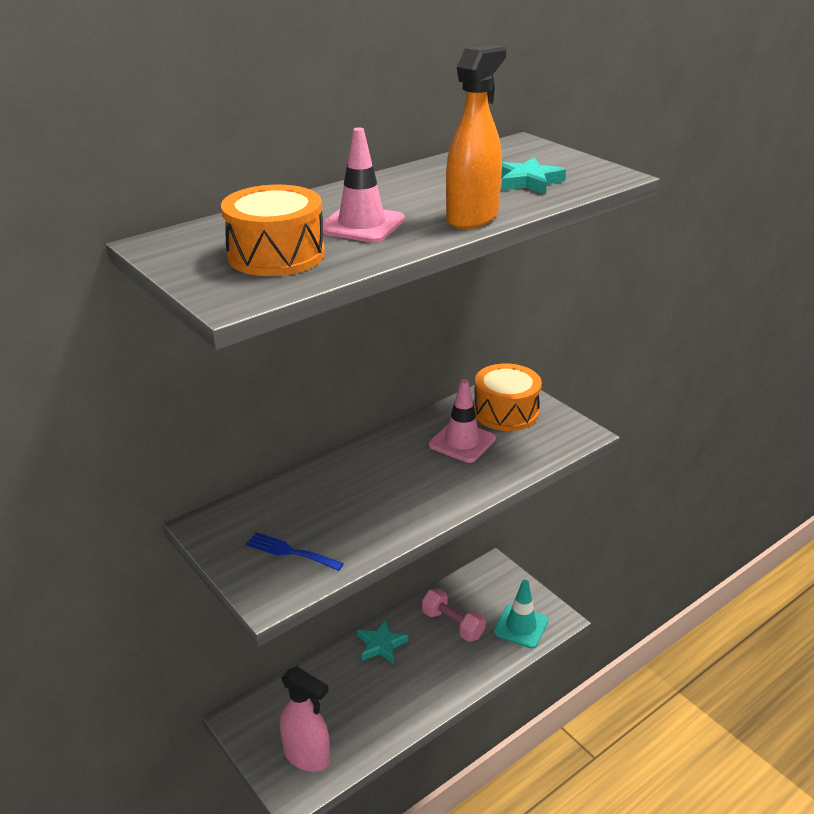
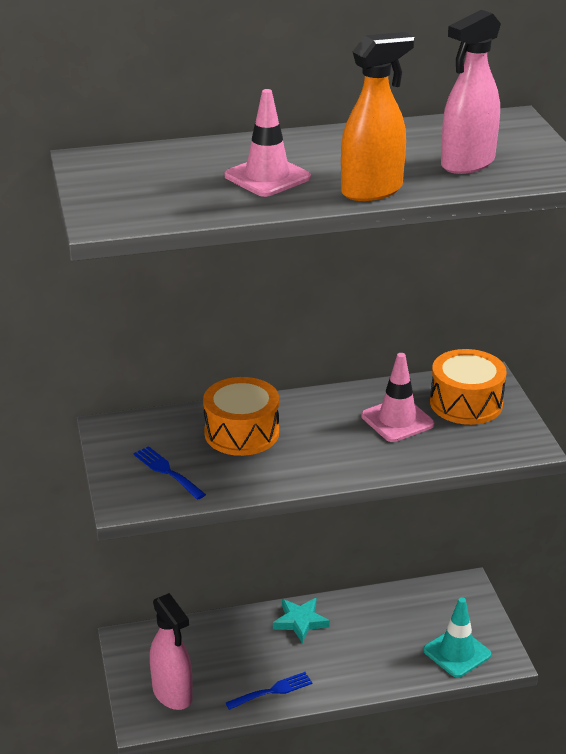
camera: 25 degrees right, 0 degrees up
orange drum [221,185,325,276] -> orange drum moved to [203,377,279,456]
pink dumbbell [422,588,486,642] -> none
turquoise star [501,157,566,194] -> pink spray bottle [441,10,501,174]
none -> blue fork [226,672,313,710]

